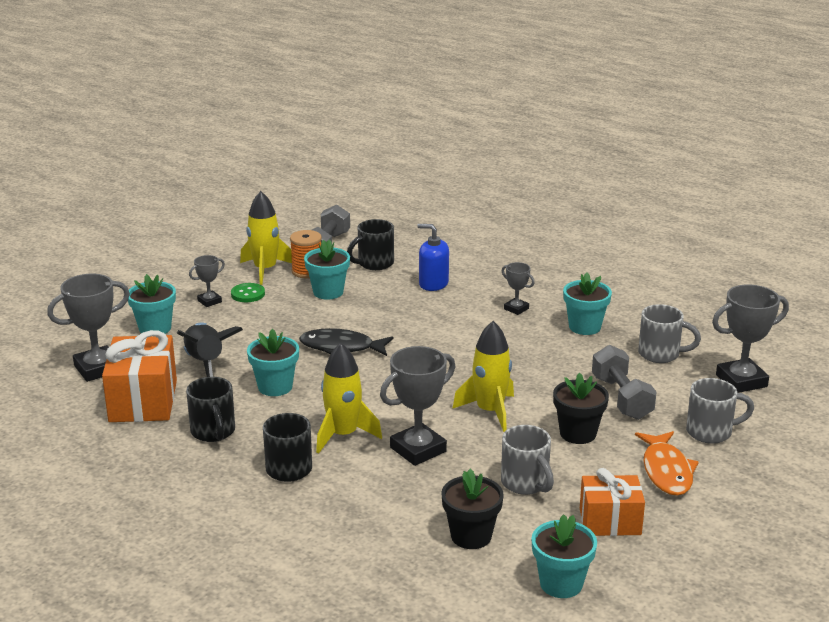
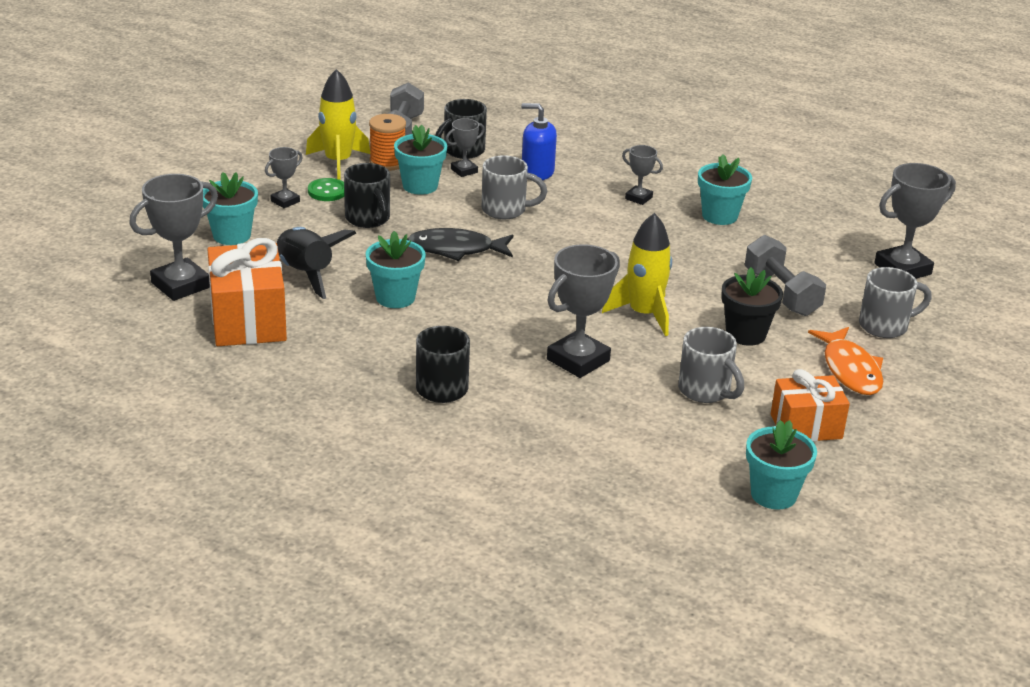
camera: 10 degrees left, 5 degrees up
black mug [186,377,235,442] -> black mug moved to [344,163,390,228]
yellow rocket [316,343,382,453] -> none
black flower pot [441,469,504,549] -> none
grey mug [638,304,701,363] -> grey mug moved to [482,155,547,219]
none -> grey trophy [446,118,485,177]

